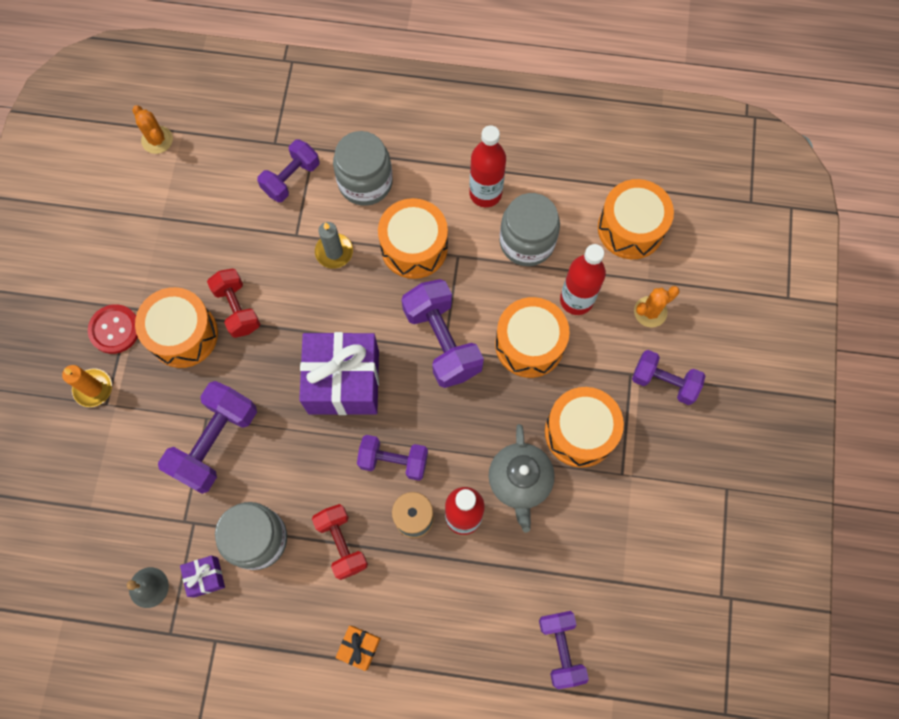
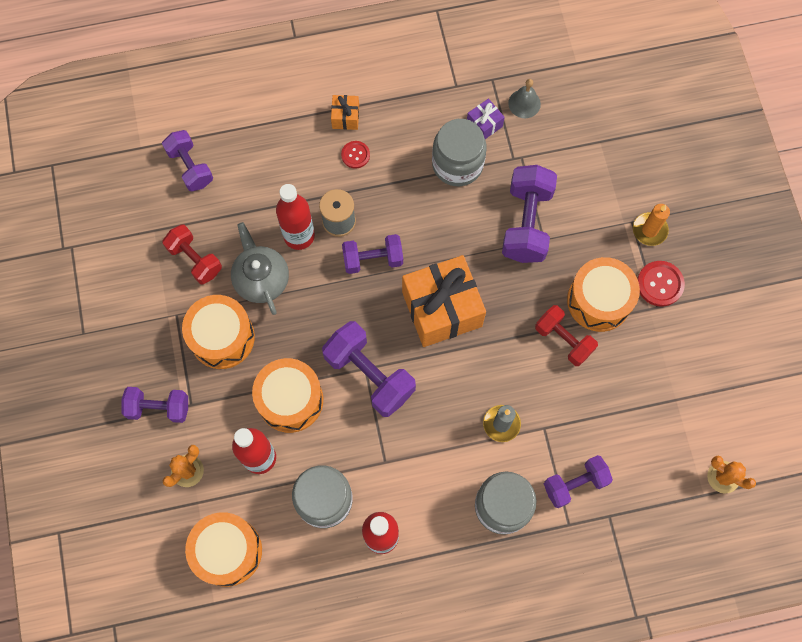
camera: 160 degrees right, 0 degrees up
purple dumbbell [257,139,319,202] -> purple dumbbell turned 45 degrees clockwise [544,455,613,508]
purple gift [299,332,379,415] -> orange gift [402,255,486,347]
red dumbbell [312,504,368,580] -> red dumbbell moved to [162,224,222,284]
orange drum [378,198,448,279] -> none
none -> red button [341,141,370,169]

